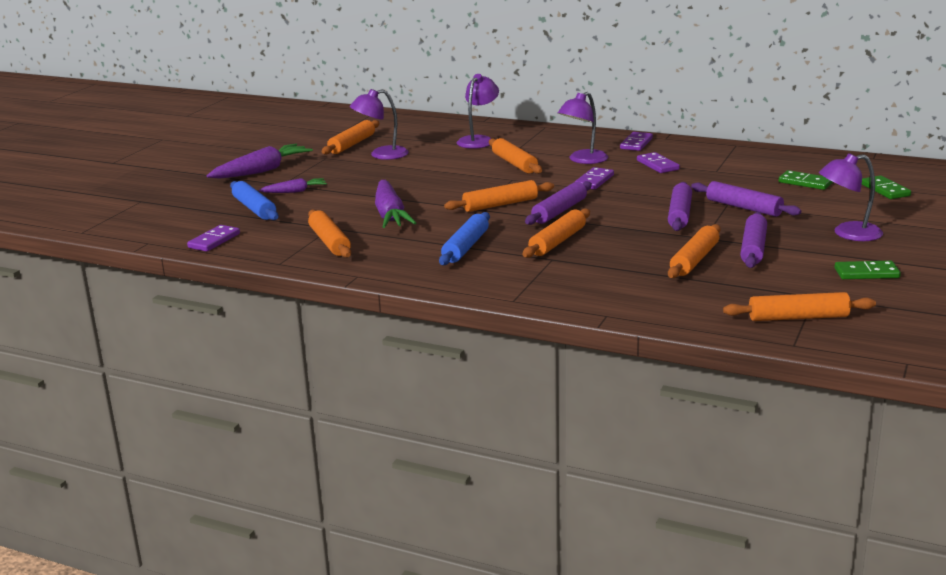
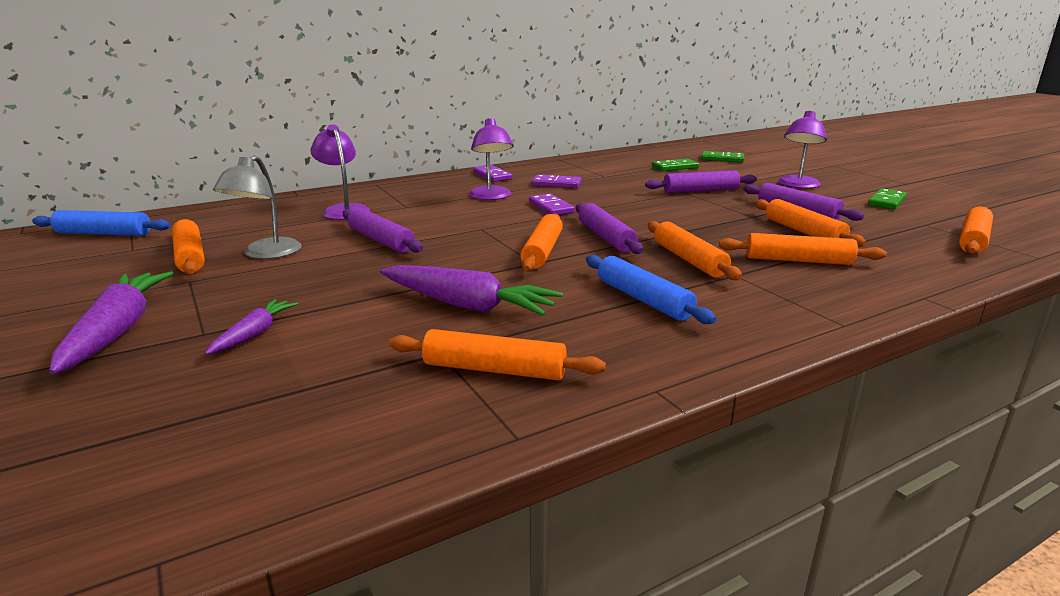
camera: 55 degrees left, 0 degrees up
purple domino [187,225,240,252] -> none
blue rolling pin [230,181,278,220] -> blue rolling pin moved to [32,210,171,236]
purple lamp [350,89,409,160] -> grey lamp [213,155,302,259]
orange rolling pin [489,138,542,174] -> orange rolling pin moved to [719,233,887,265]
purple rolling pin [668,182,692,231] -> purple rolling pin moved to [343,208,423,253]

